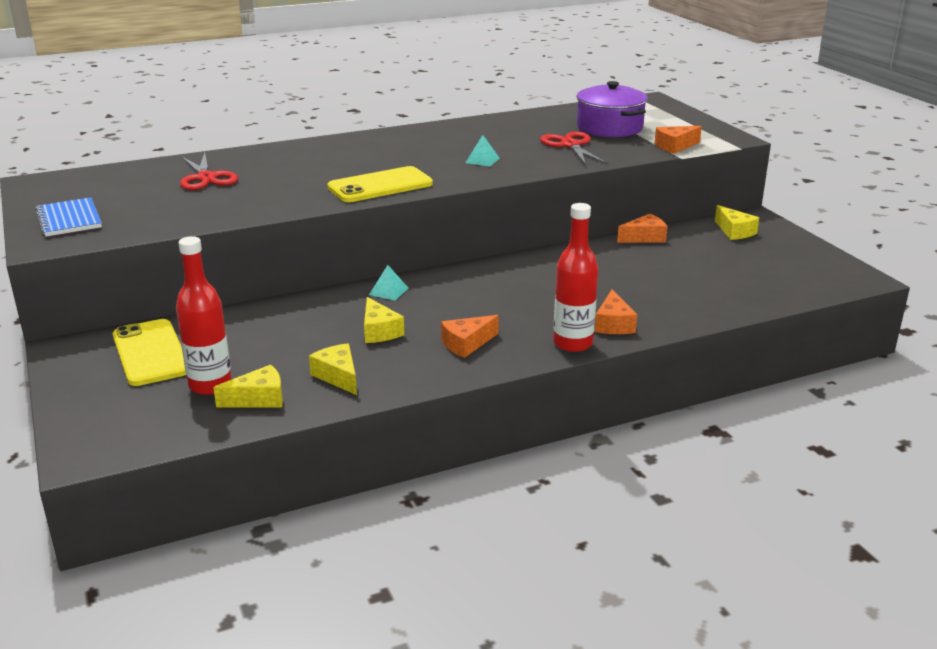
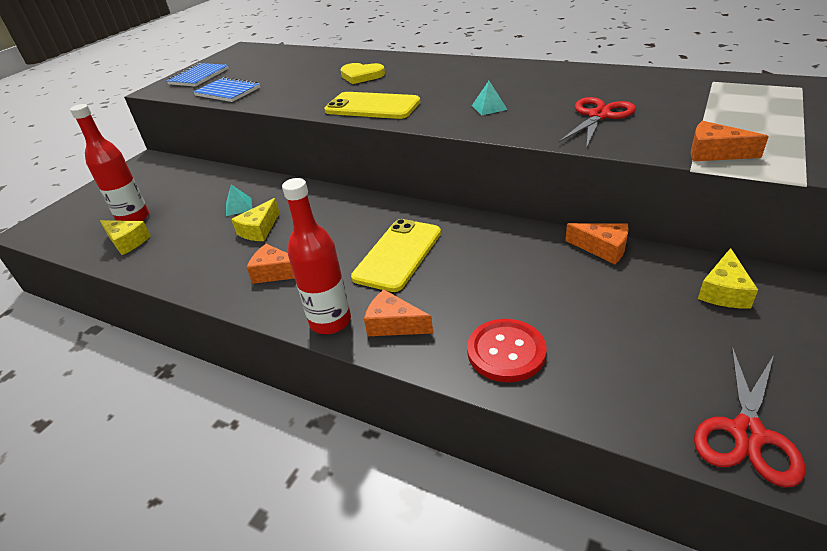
camera: 55 degrees right, 10 degrees up
yellow phone [113,319,186,386] -> yellow phone moved to [351,219,441,292]
red scissors [180,153,238,190] -> red scissors moved to [694,347,805,487]
yellow cheese [309,343,357,395] -> none
turquoise pyramid [369,265,408,300] -> turquoise pyramid moved to [226,185,252,216]
purple pot [576,81,648,137] -> none
orange cheese [595,290,637,334] -> orange cheese turned 60 degrees clockwise [364,290,433,336]
none -> blue notebook [193,77,260,102]
none -> yellow heart [340,63,385,84]
none -> red button [467,319,547,382]

